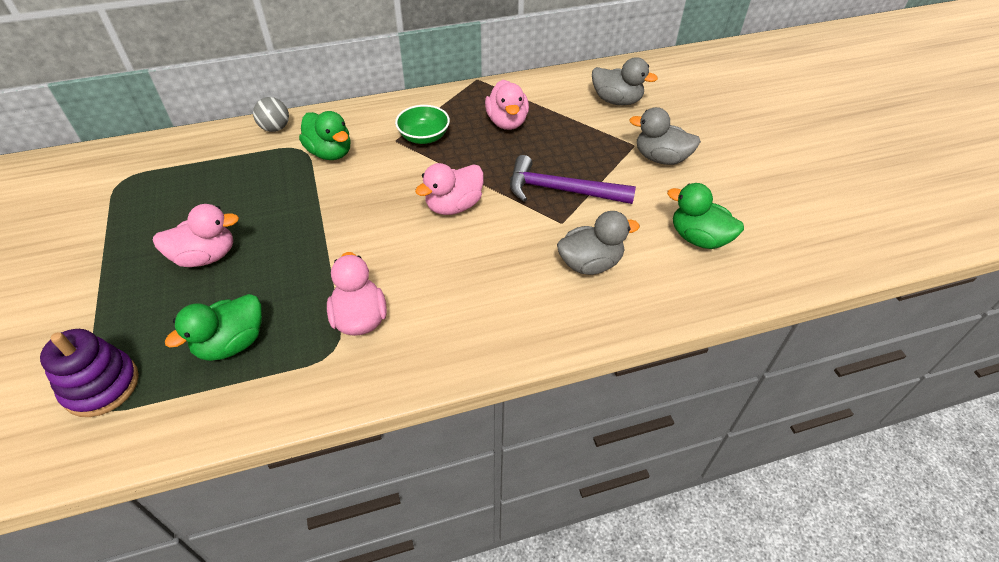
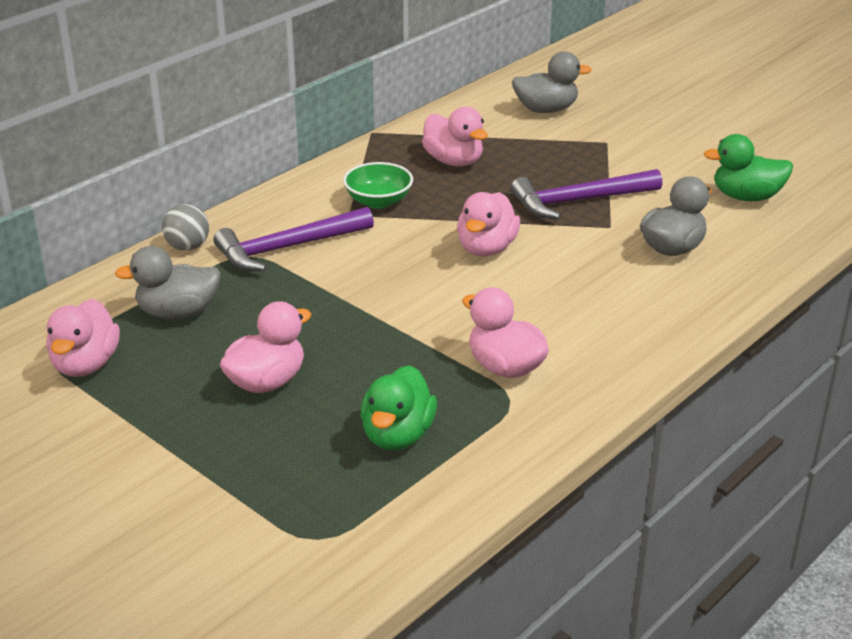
camera: 30 degrees left, 15 degrees down
purple stacking toy [40,329,139,417] -> none
green duck [299,111,351,160] -> purple hammer [213,207,374,271]
grey duck [629,107,701,165] -> grey duck moved to [114,246,221,319]
none -> pink duck [46,299,120,377]

